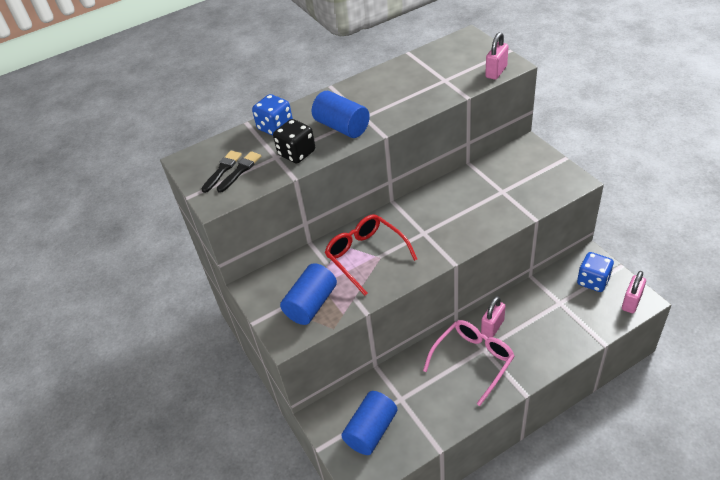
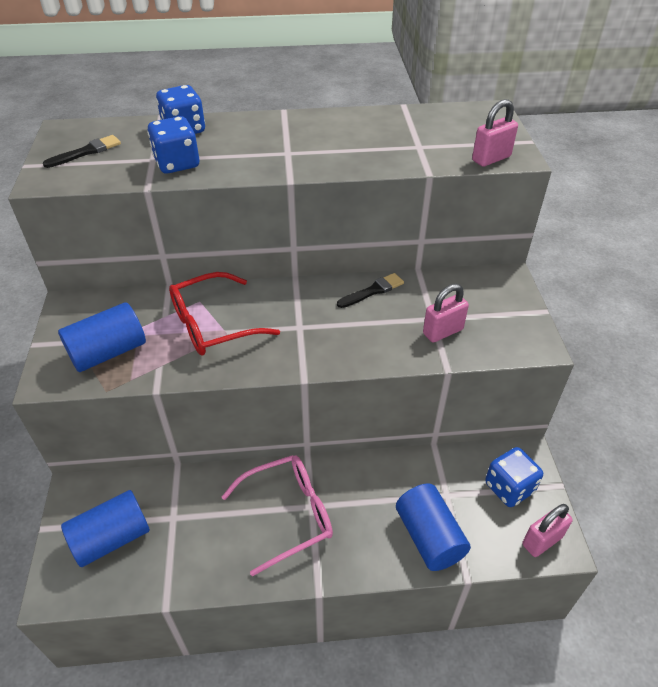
camera: 20 degrees right, 0 degrees up
black brush [217,151,261,193] -> black brush moved to [337,273,404,308]
black dice [273,119,315,163] -> blue dice [147,116,199,173]
blue cylinder [312,91,370,138] -> blue cylinder moved to [396,483,471,571]
red glasses [325,214,417,295] -> red glasses turned 105 degrees counterclockwise [169,272,280,355]
pink padlock [481,296,505,338] -> pink padlock moved to [423,284,469,343]

